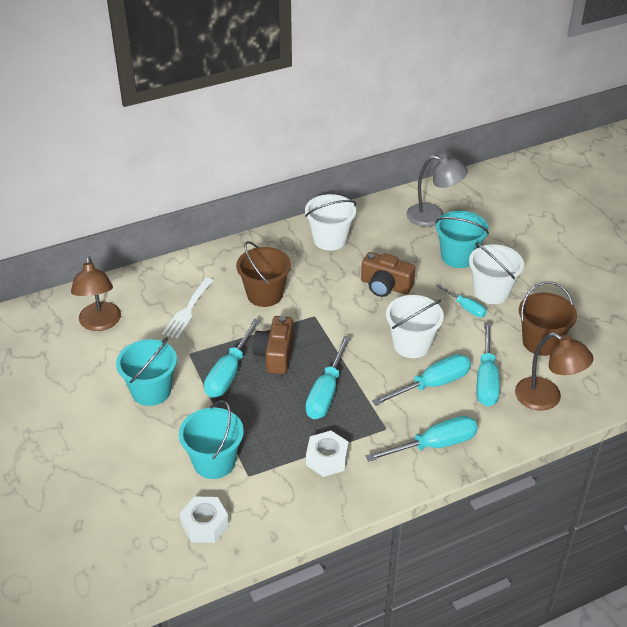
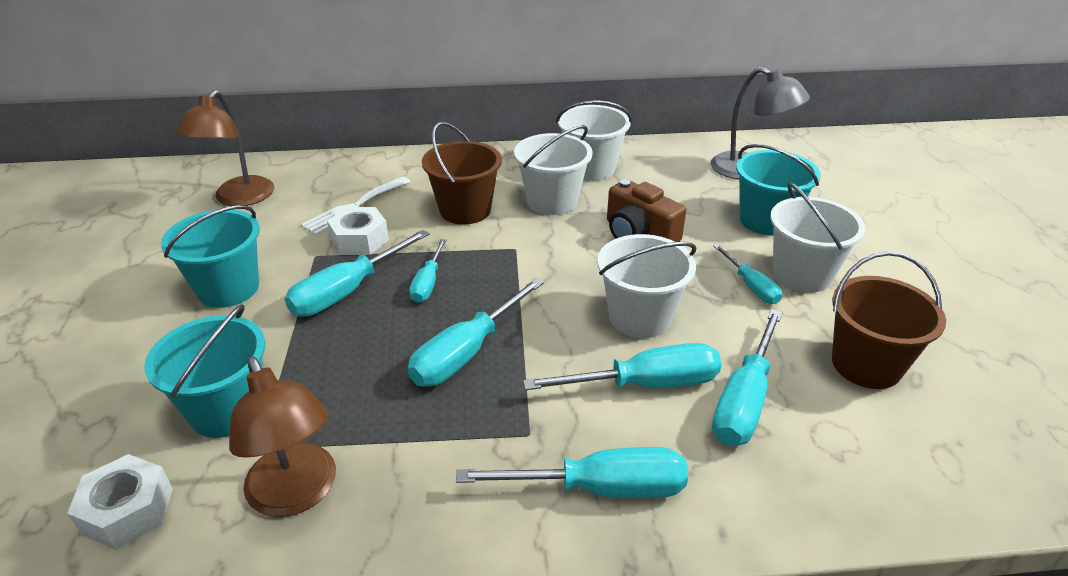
camera: 20 degrees right, 5 degrees down
brown camera [253,316,294,374] -> turquoise screwdriver [409,239,446,303]
white nut [306,431,348,477] -> white nut moved to [327,207,389,255]
brown lamp [515,333,594,411] -> brown lamp moved to [229,356,336,517]
none -> white bucket [514,125,593,215]

